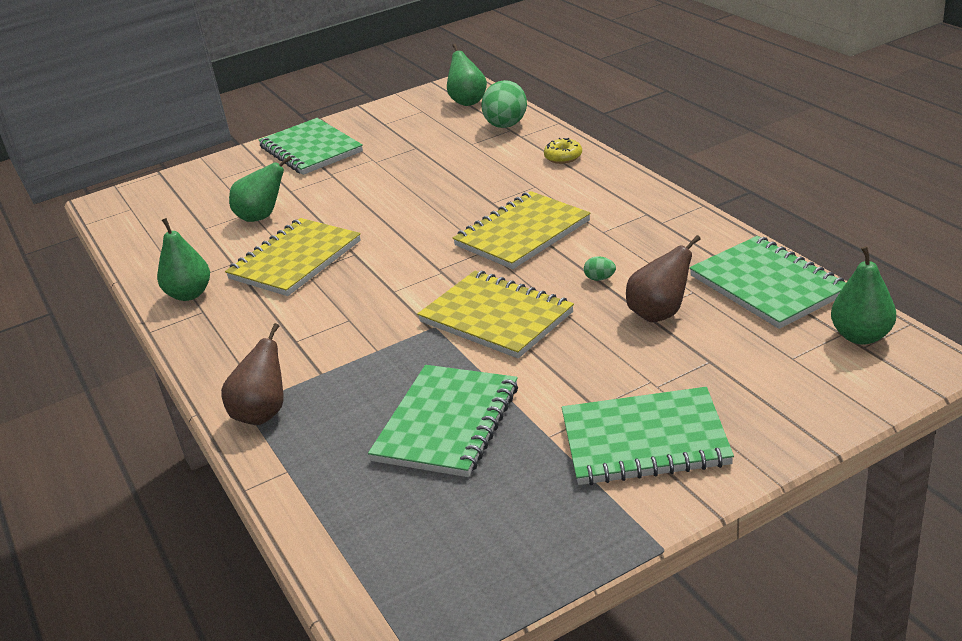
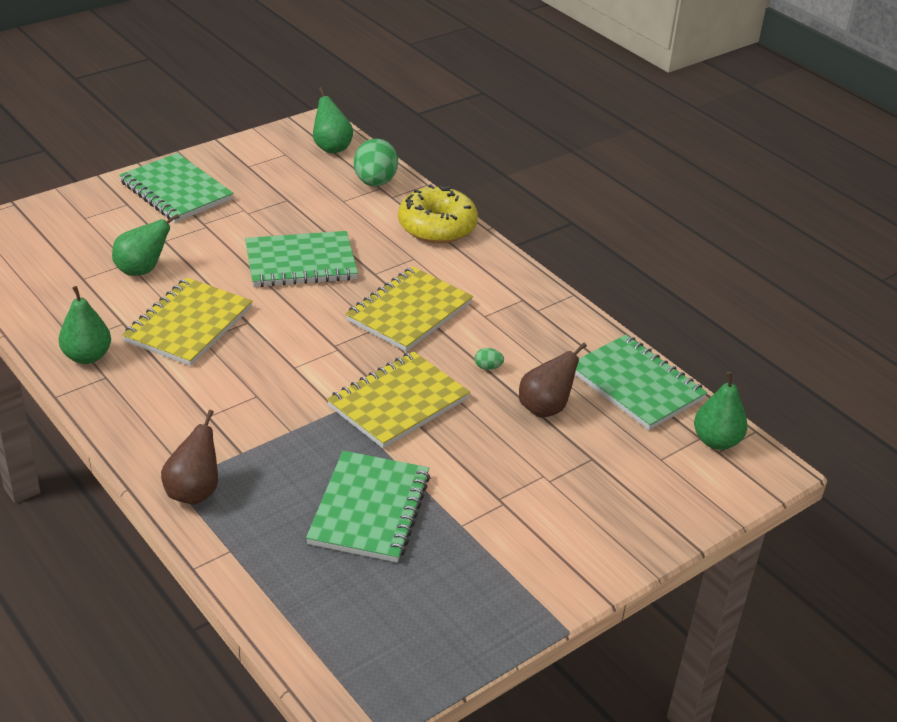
camera: 15 degrees left, 5 degrees up
yellow notebook [417,271,574,359] -> yellow notebook turned 75 degrees counterclockwise [327,351,470,449]
yellow donut [544,138,582,164] -> yellow donut [398,184,478,243], size x2.14
green notebook [562,387,734,485] -> green notebook moved to [245,231,358,287]

